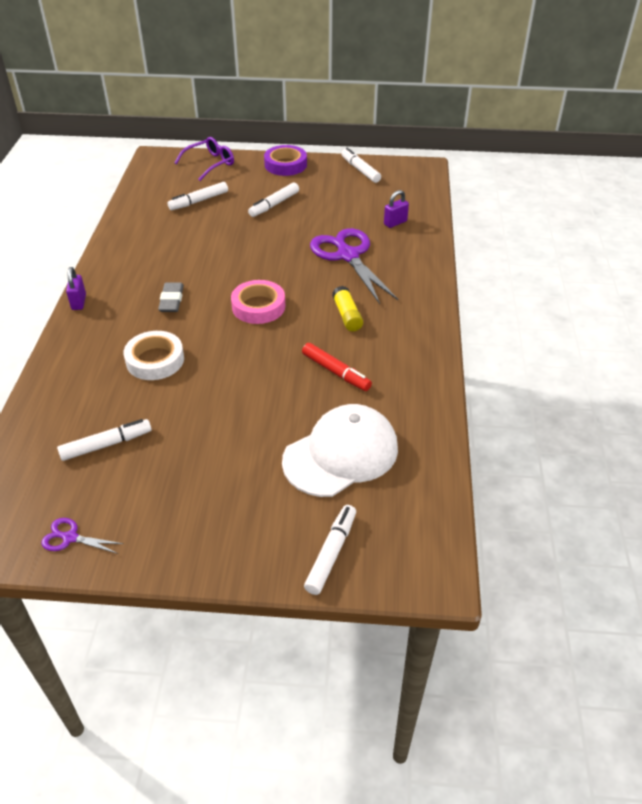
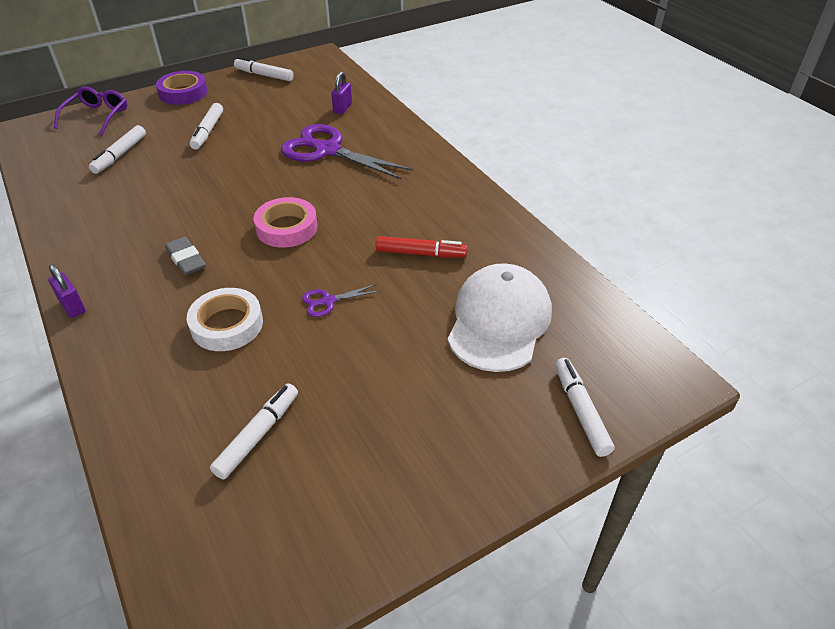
camera: 35 degrees left, 0 degrees up
purple scissors [41,518,124,554] -> purple scissors moved to [302,284,380,317]
yellow glue stick [332,286,363,331] -> none

